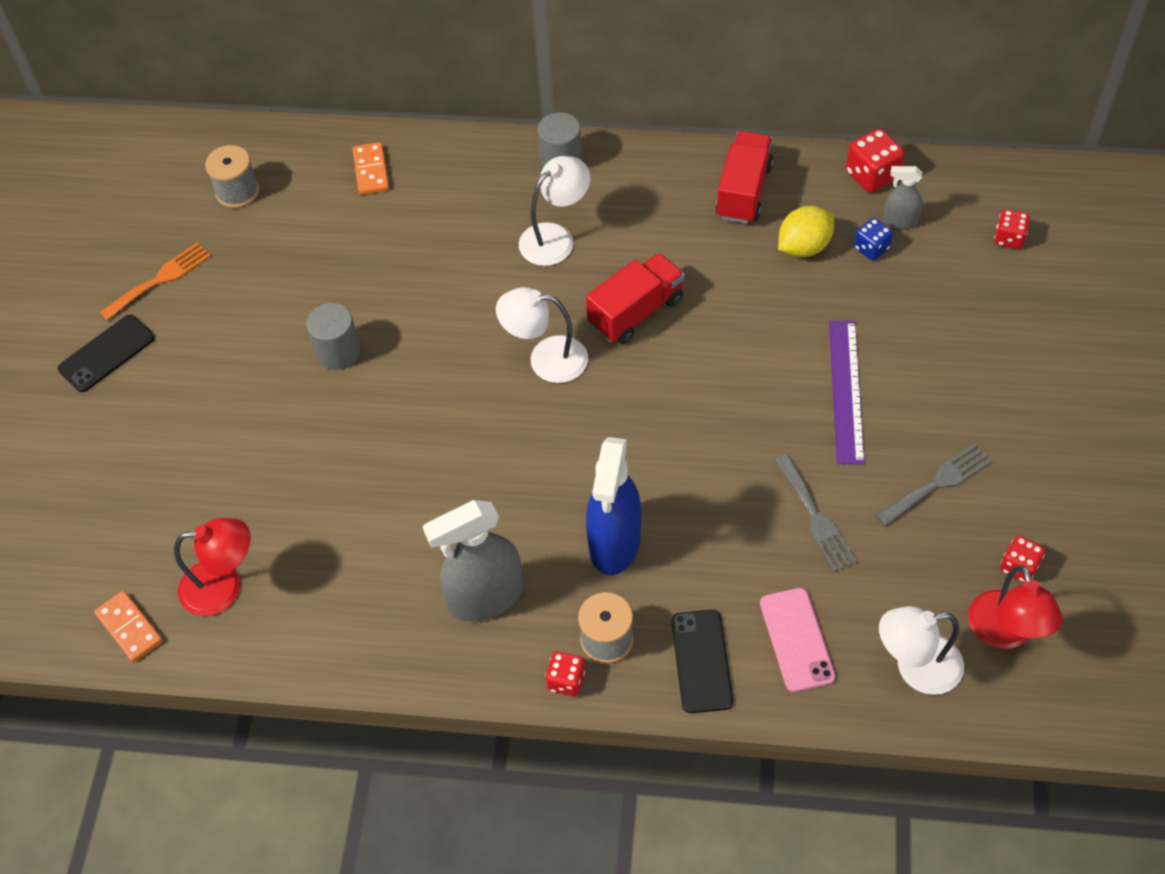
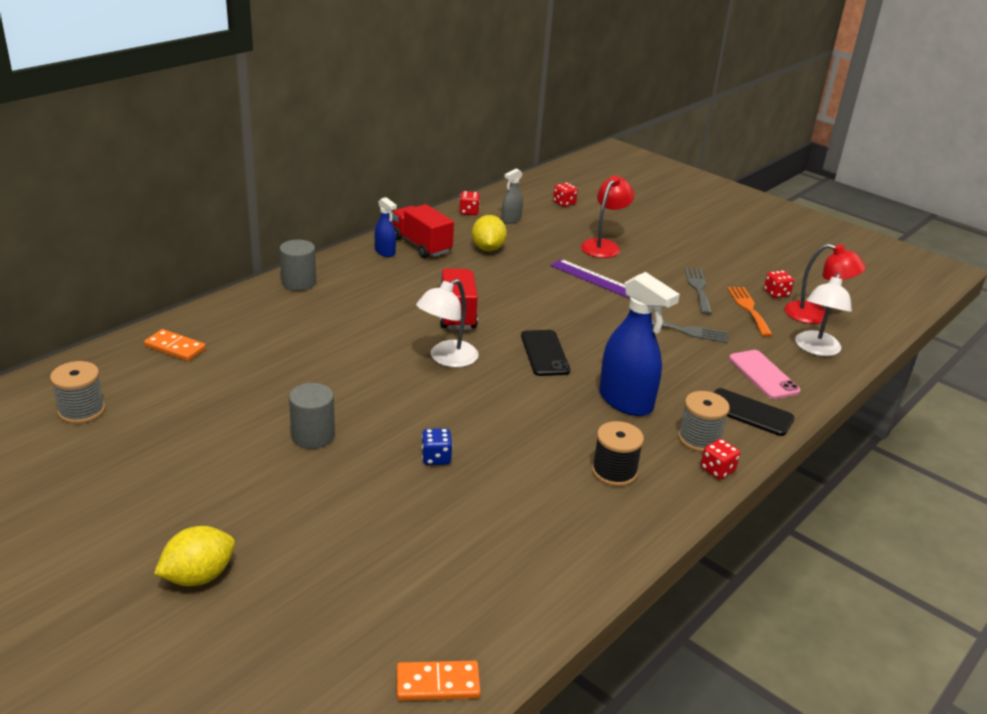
camera: 60 degrees left, 25 degrees down
black phone [58,314,155,392] -> black phone moved to [521,330,570,376]
orange fork [100,242,211,320] -> orange fork moved to [727,287,773,337]
red lamp [174,518,251,616] -> red lamp moved to [581,175,634,258]
grey spray bottle [423,500,523,622] -> black spool [592,421,644,487]
white lamp [519,156,590,266] -> none
pink phone [760,588,836,692] -> pink phone turned 45 degrees clockwise [729,350,801,399]
red dice [846,129,905,193] -> red dice [459,191,480,215], size x0.65
blue dice [854,218,893,260] -> blue dice moved to [421,428,453,465]
none -> yellow lemon [154,526,235,586]
none -> blue spray bottle [375,197,397,257]

